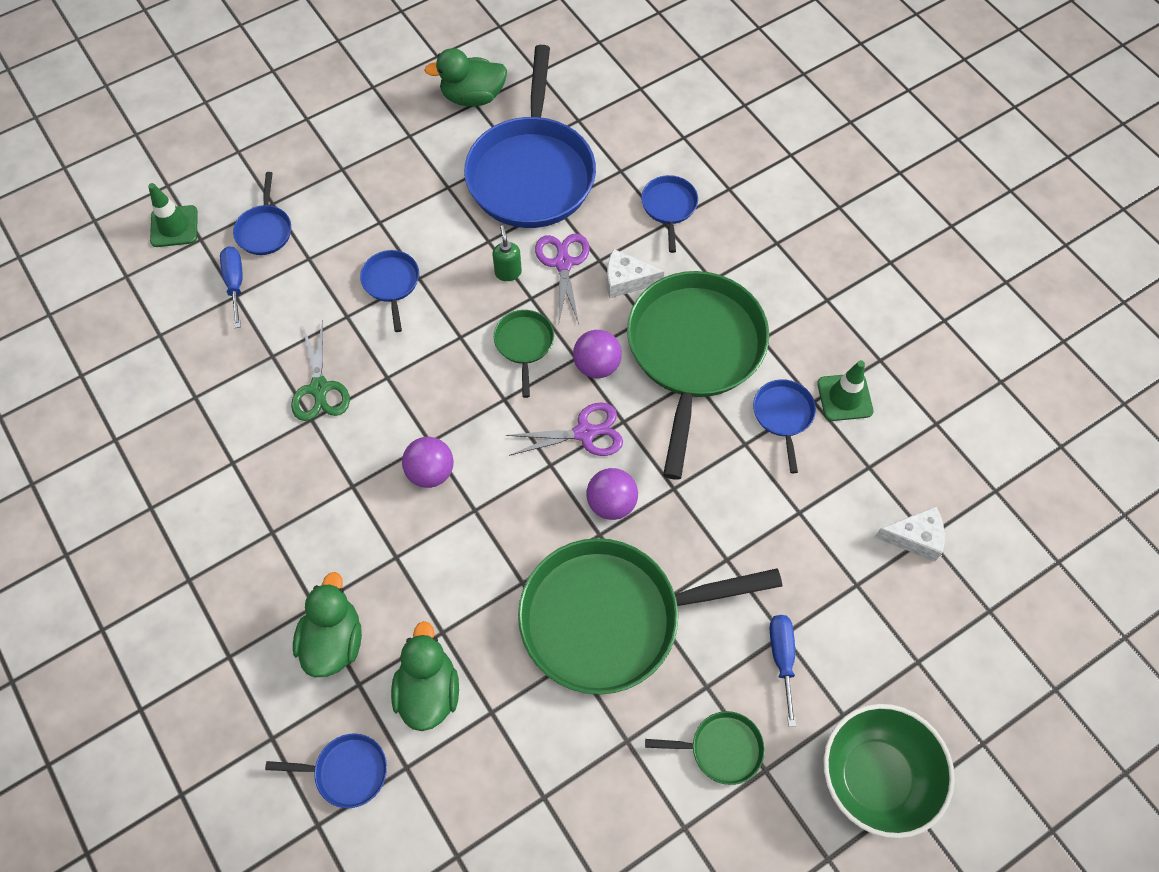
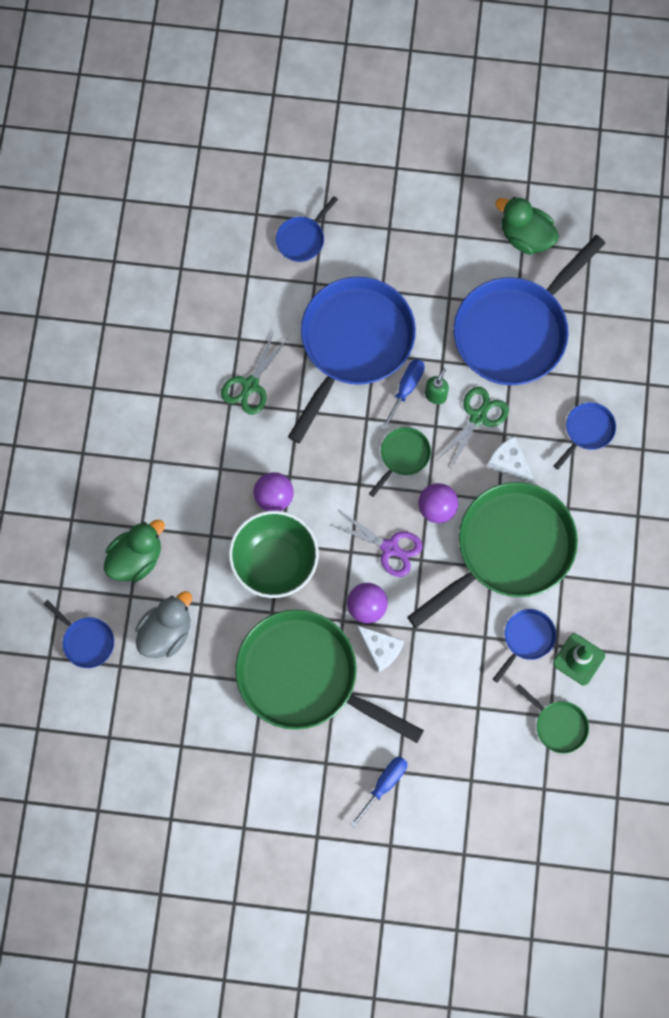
camera: 40 degrees right, 10 degrees up
green traffic cone [148,183,198,247] -> none
blue screwdriver [220,246,243,328] -> blue screwdriver moved to [382,359,425,429]
blue pan [360,250,419,332] -> blue pan [288,277,416,443], size x2.32
green duck [391,621,459,731] -> grey duck [135,591,192,658]
purple scissors [535,234,590,325] -> green scissors [438,387,509,470]
green pan [645,711,765,785] -> green pan moved to [515,684,589,754]
green bowl [823,704,955,838] -> green bowl moved to [229,511,319,598]
white cheese [875,506,945,562] -> white cheese moved to [357,625,404,673]

